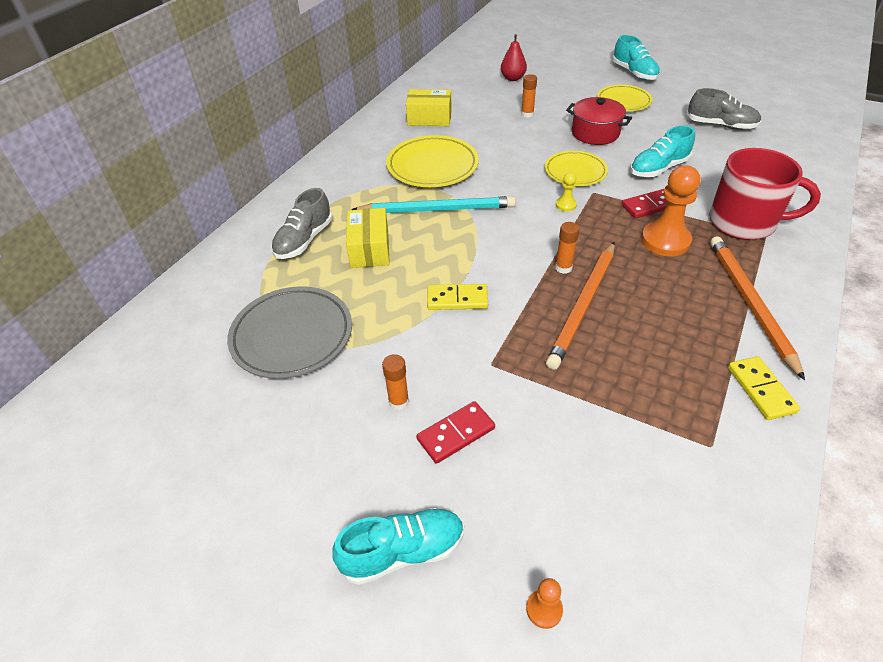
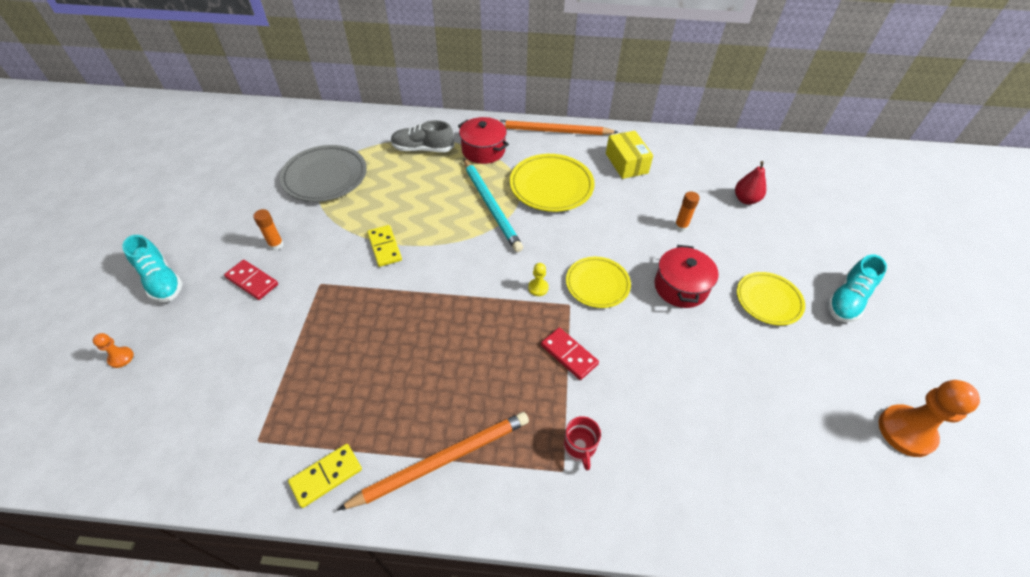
camera: 65 degrees right, 5 degrees up
yellow box [346,208,390,268] -> none
orange pencil [546,242,615,370] -> orange pencil moved to [498,120,618,135]
orange glue stick [555,222,579,274] -> none
turquoise shoe [630,126,695,177] -> none
orange pawn [641,165,700,257] -> orange pawn moved to [879,380,980,457]
grey shoe [687,88,761,130] -> none
red mug [709,148,821,240] -> red mug [564,416,601,470], size x0.45
none -> red pot [458,117,509,164]

